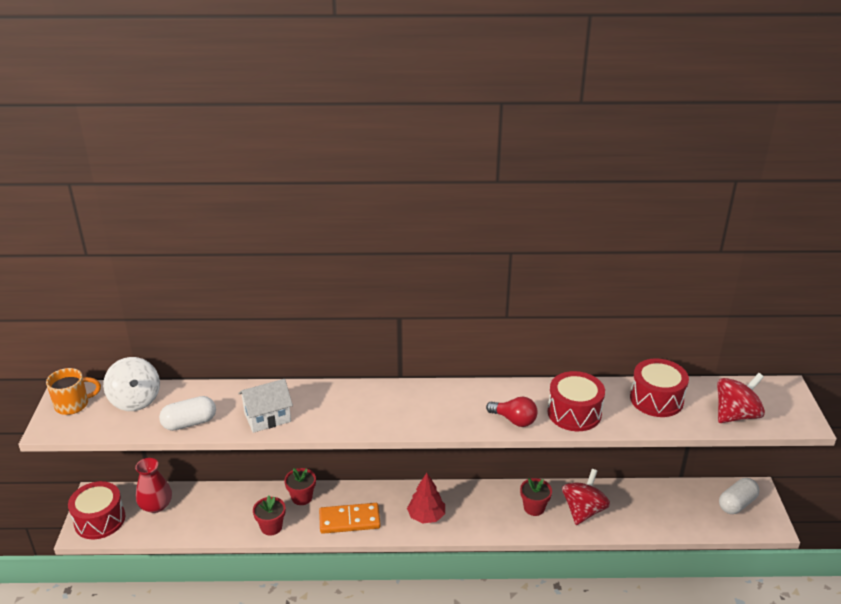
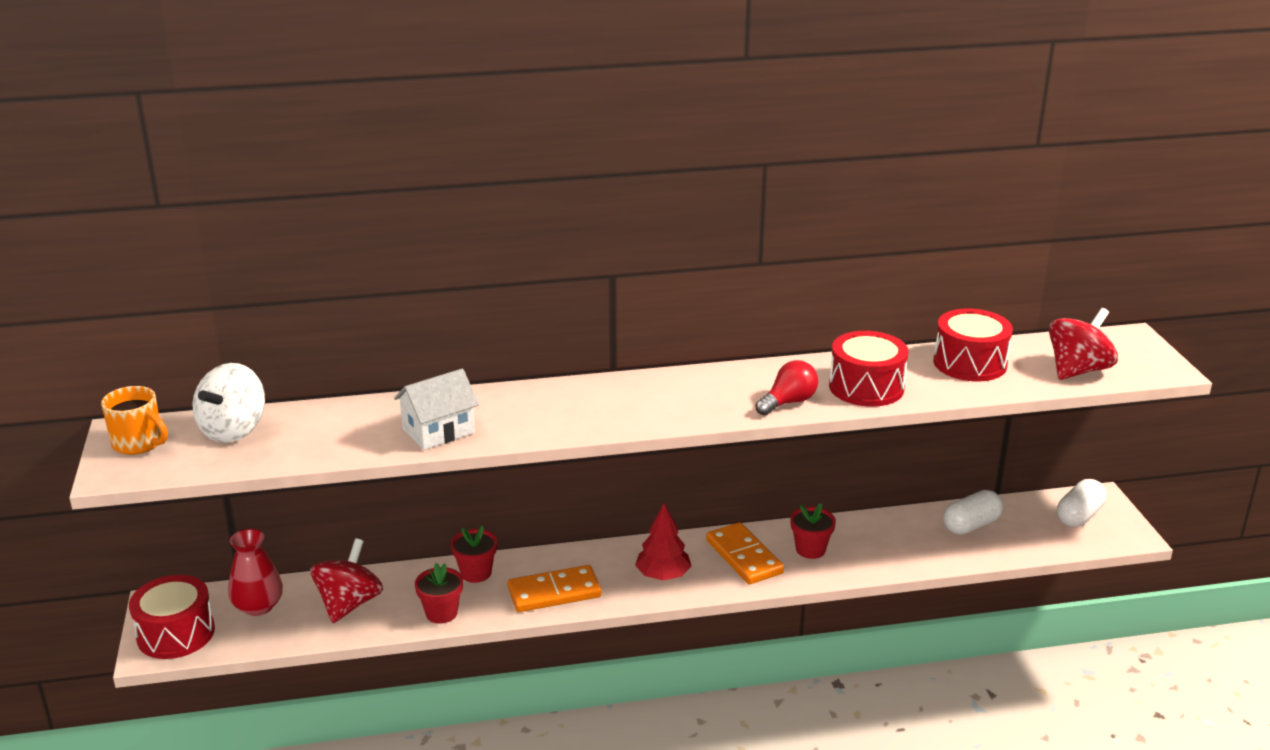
camera: 10 degrees left, 5 degrees down
orange mug [46,368,101,415] -> orange mug turned 60 degrees clockwise [101,386,168,455]
white spinning top [103,357,160,411] -> white spinning top turned 60 degrees clockwise [193,363,265,443]
white capsule [159,396,216,431] -> white capsule moved to [943,490,1003,535]
red light bulb [486,397,537,427] -> red light bulb turned 60 degrees counterclockwise [755,360,818,415]
red spinning top [562,469,610,525] -> red spinning top moved to [310,539,383,623]
none -> orange domino [706,522,784,584]

